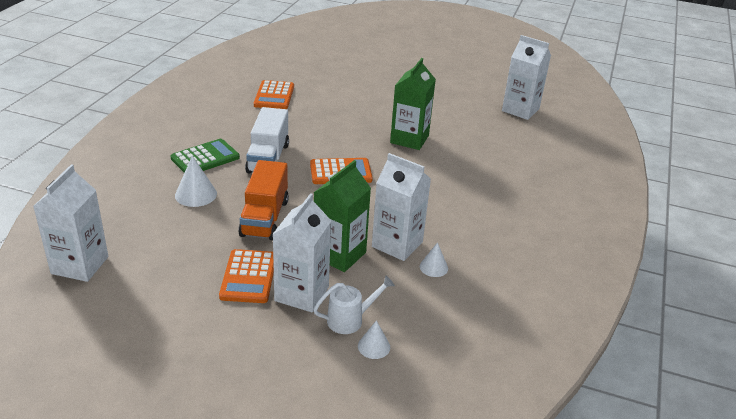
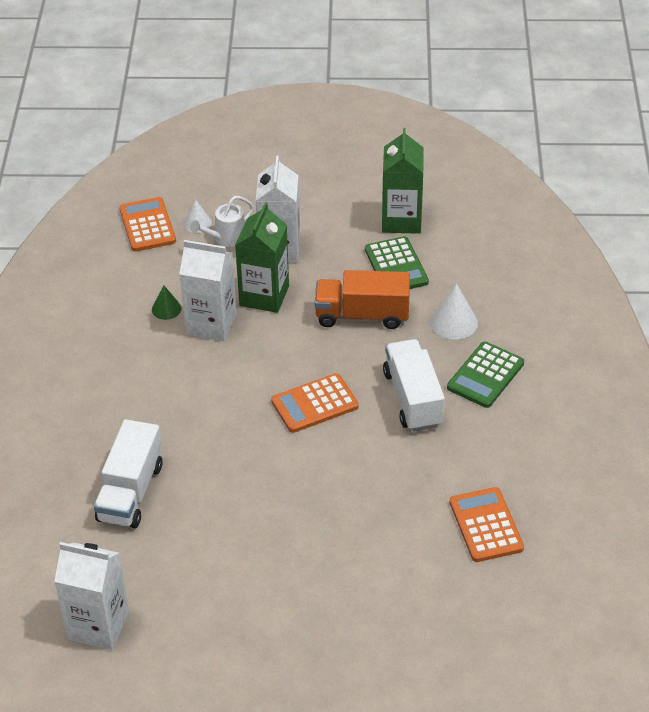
camera: 165 degrees right, 10 degrees up
white carton [33,164,108,282] -> none
orange calculator [219,249,274,303] -> orange calculator moved to [119,197,176,252]
orange truck [238,160,289,240] -> orange truck turned 75 degrees counterclockwise [315,270,410,329]
green carton [390,58,436,150] -> green carton moved to [382,128,424,234]
white cone [420,242,448,277] -> green cone [152,285,182,320]
none -> white truck [94,419,162,528]
none -> green calculator [365,236,429,289]

